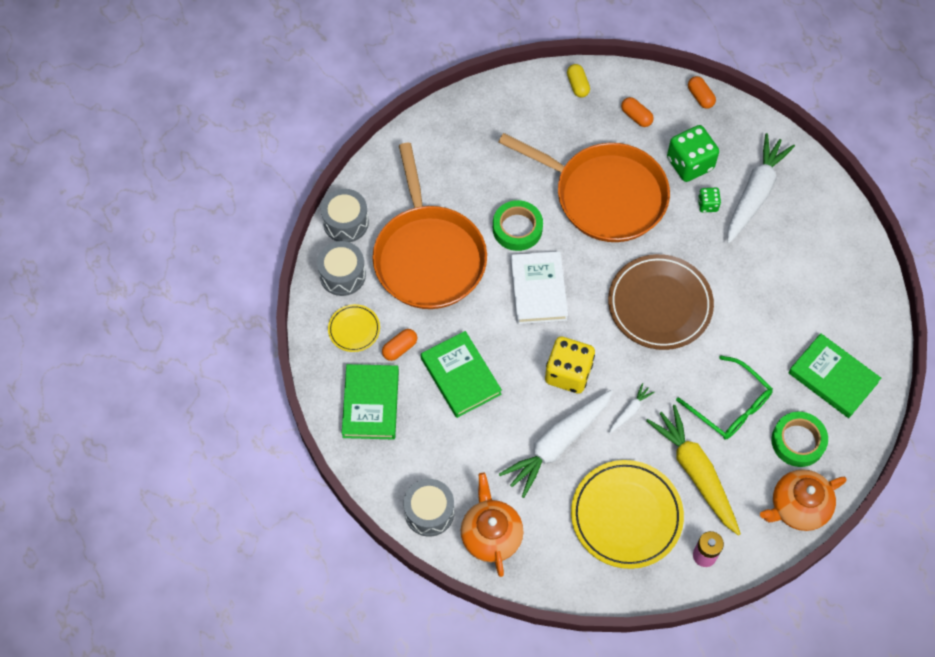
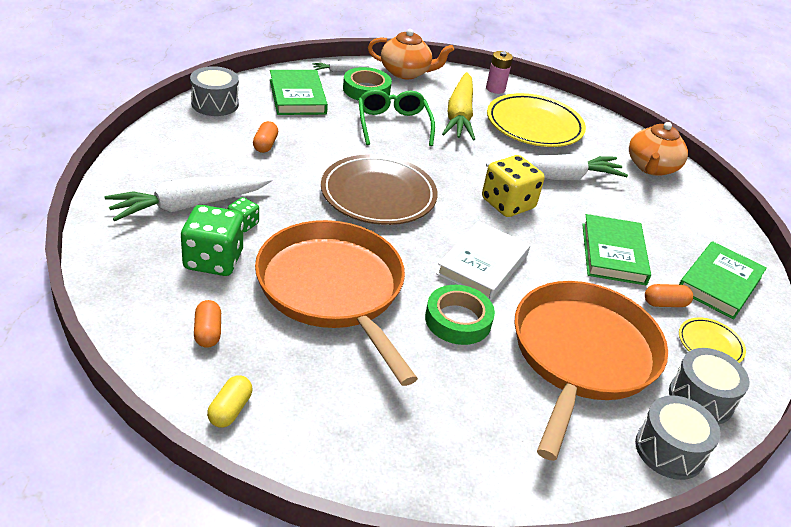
camera: 150 degrees left, 25 degrees down
grey drum [404,479,454,537] -> grey drum moved to [190,66,239,116]
white carrot [609,383,655,434] -> white carrot moved to [312,61,369,72]
orange capsule [688,76,716,109] -> orange capsule moved to [253,121,278,153]

